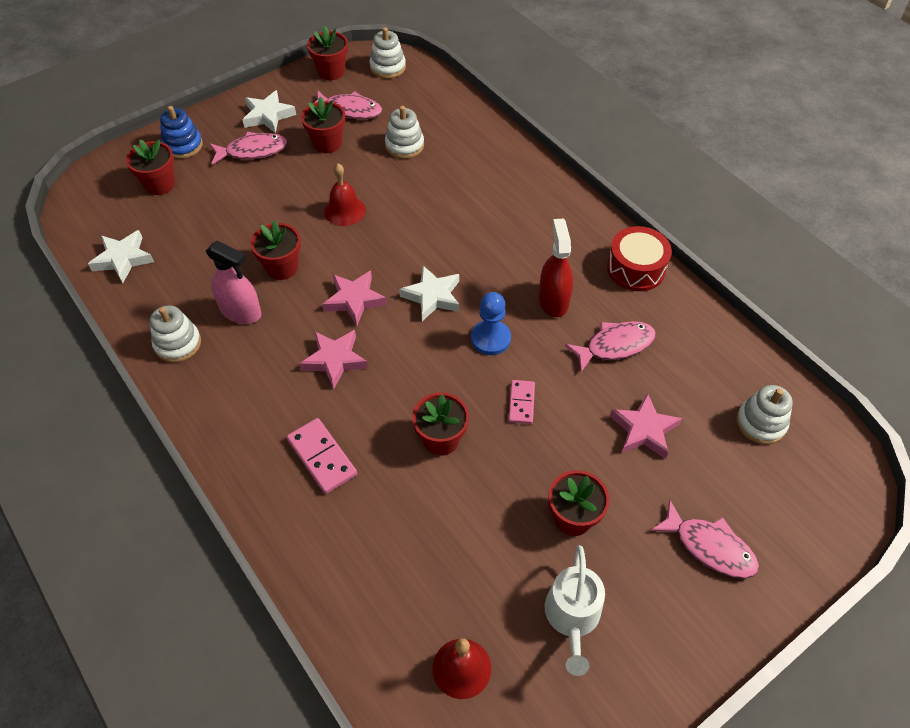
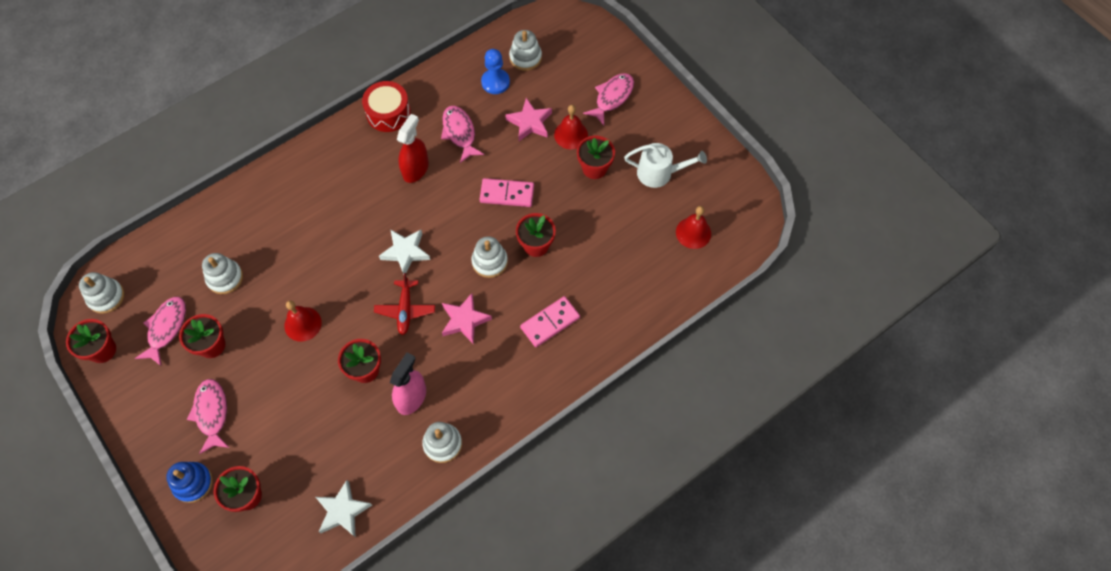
camera: 90 degrees left, 10 degrees up
white star [242,90,296,133] -> none
pink star [322,271,387,326] -> red plane [374,273,435,335]
blue pawn [471,292,511,355] -> blue pawn moved to [481,49,510,94]
pink domino [509,380,535,424] -> pink domino [480,178,534,207], size x1.53
red spray bottle [539,218,573,317] -> red spray bottle turned 120 degrees clockwise [397,114,429,183]
none -> white stacking toy [471,236,508,278]
none -> red bell [554,105,588,149]

